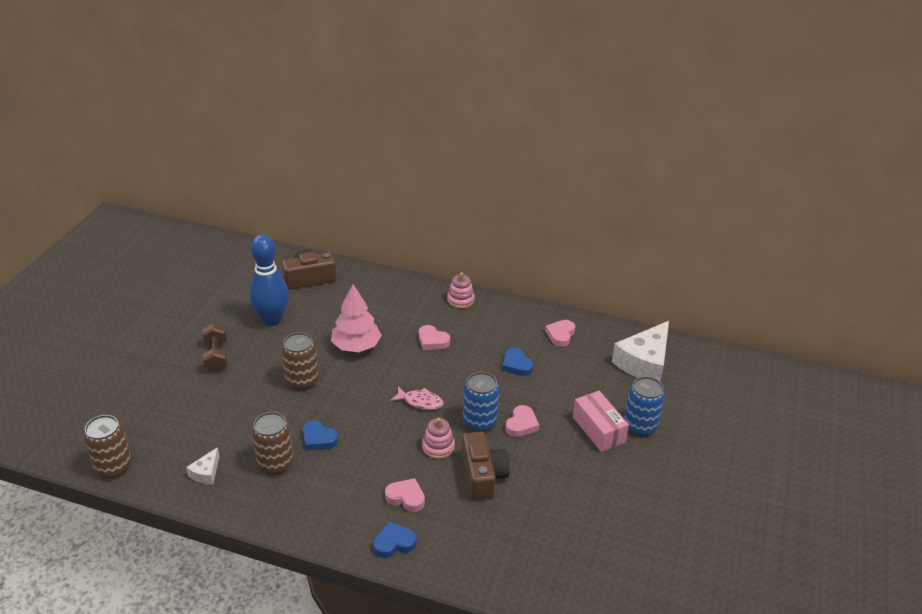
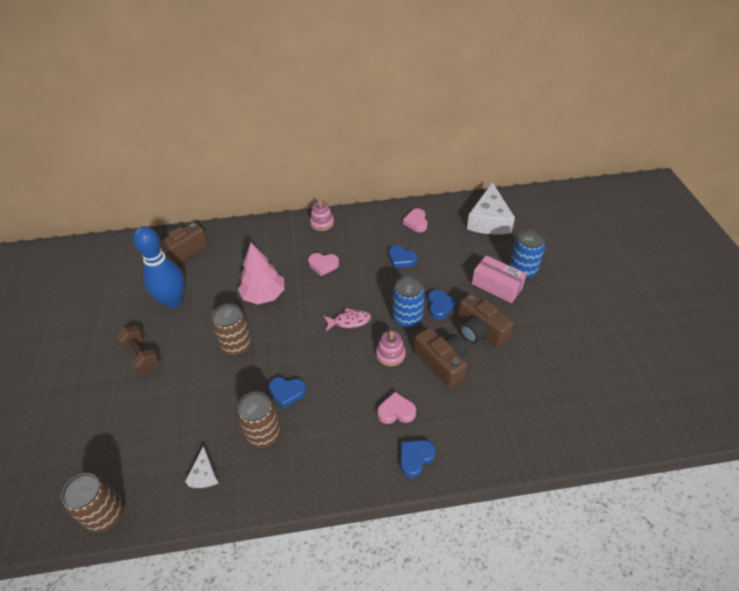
camera: 25 degrees left, 10 degrees up
pink heart [505,405,539,437] -> blue heart [428,290,456,320]
none -> brown camera [457,293,514,347]

